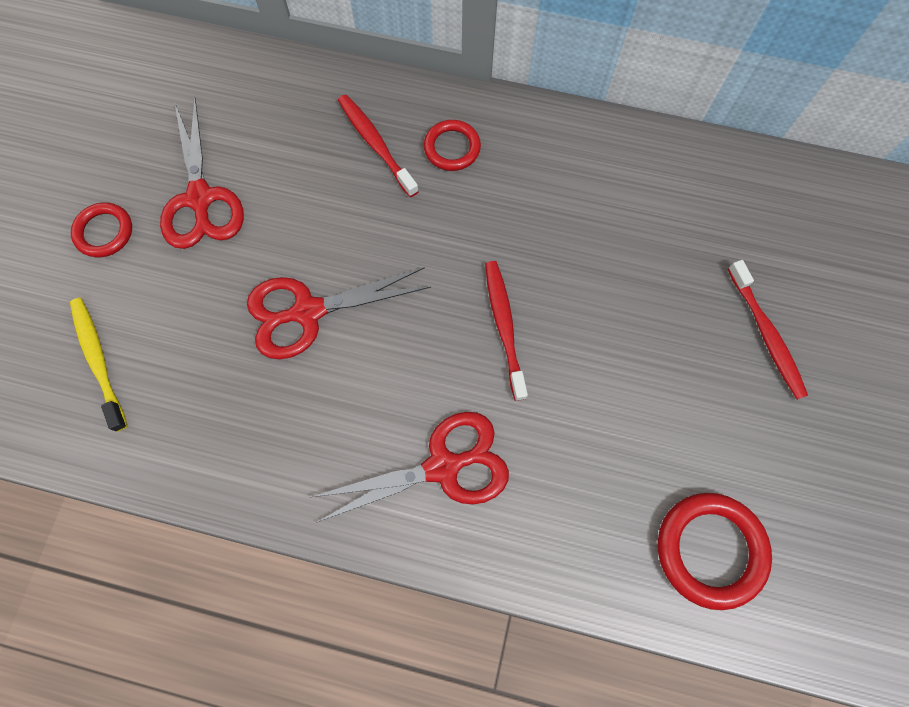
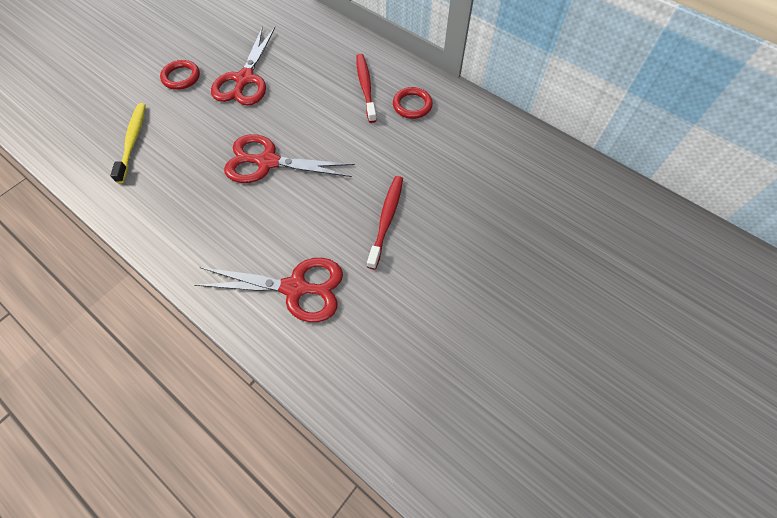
camera: 25 degrees right, 10 degrees down
red ring [658,493,772,610] -> none
red toothbrush [728,260,808,400] -> none

